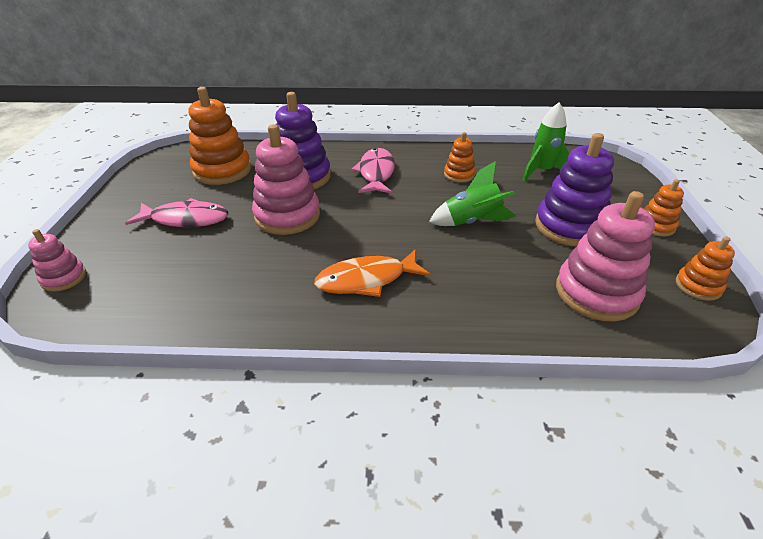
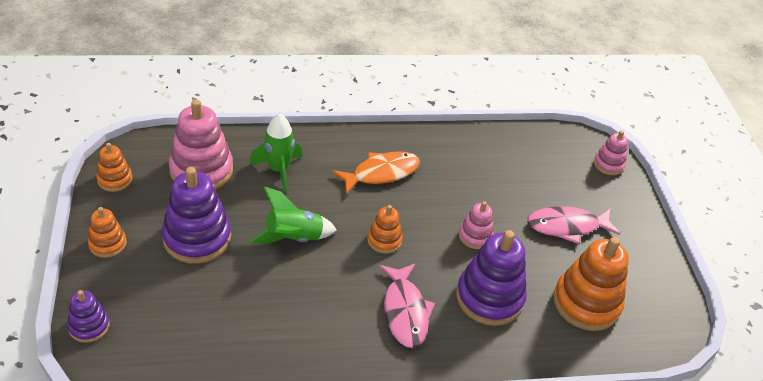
camera: 165 degrees right, 5 degrees up
pink stacking toy [252,124,320,235] -> pink stacking toy [459,201,494,249], size x0.53
orange stacking toy [444,132,476,183] -> orange stacking toy moved to [367,205,403,254]
green rocket [522,102,569,181] -> green rocket moved to [249,113,302,193]
none -> purple stacking toy [67,290,110,343]

